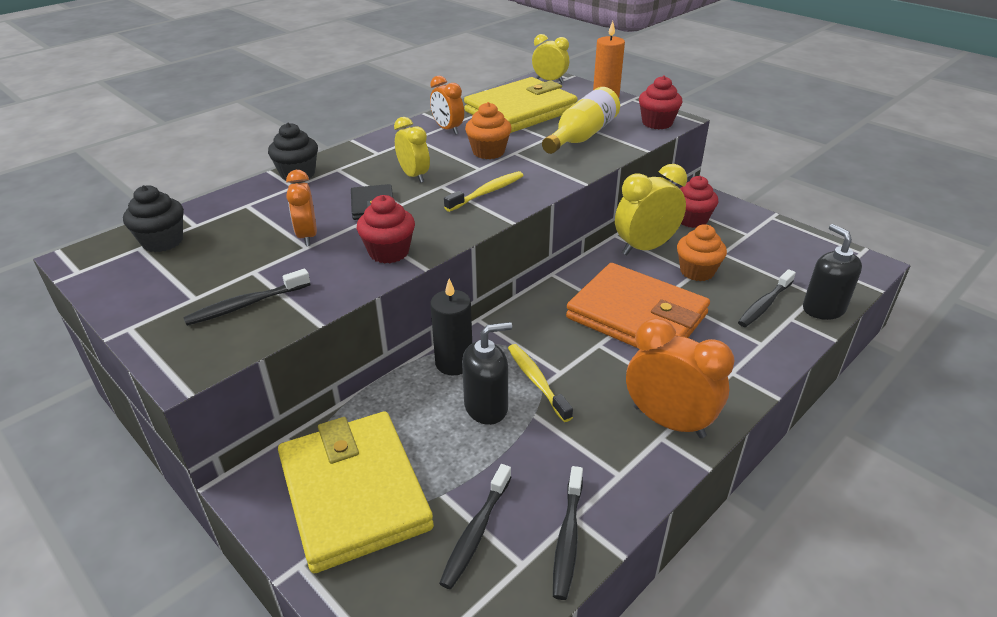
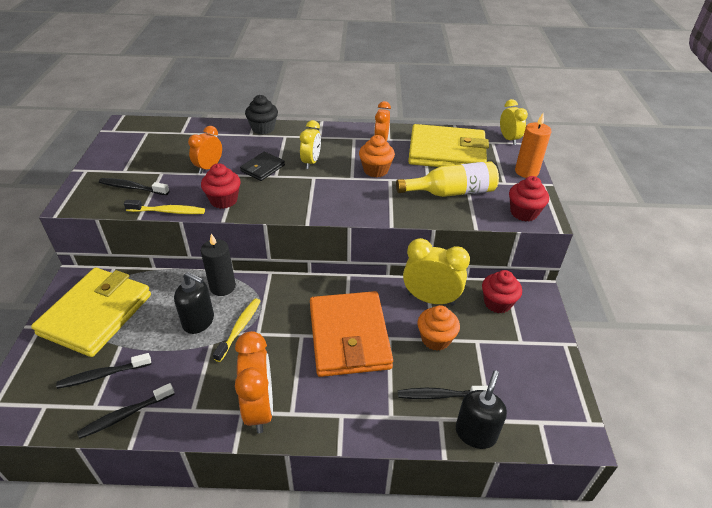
camera: 45 degrees right, 5 degrees up
black cupcake [123,185,184,252] -> none
yellow toothbrush [444,171,524,212] -> yellow toothbrush moved to [124,200,205,214]

